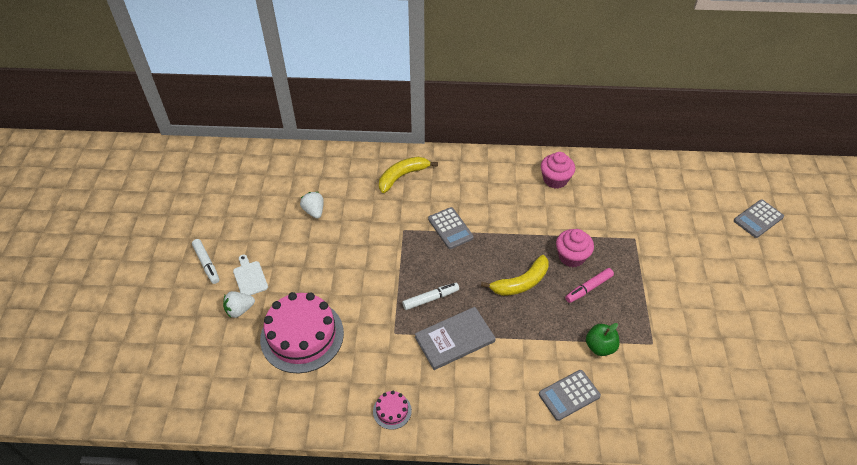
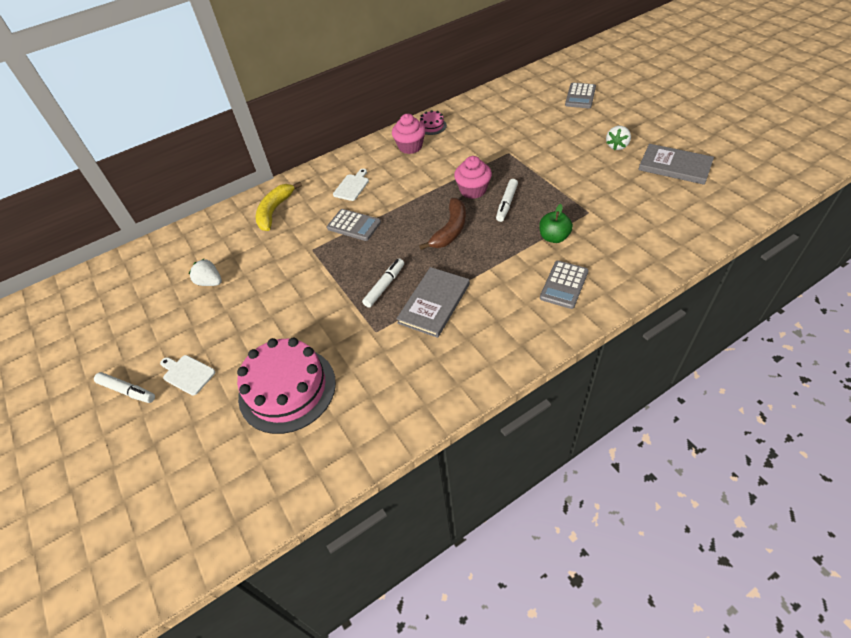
camera: 30 degrees left, 0 degrees up
white strawberry [223,291,255,318] -> white strawberry moved to [606,126,631,150]
pink cake [373,391,412,430] -> pink cake moved to [420,110,447,135]
yellow banana [481,255,549,296] -> brown banana [419,198,466,250]
pink marker [565,268,614,303] -> white marker [496,179,518,222]
none -> white cutting board [333,169,369,201]
none -> grey book [638,144,714,185]

